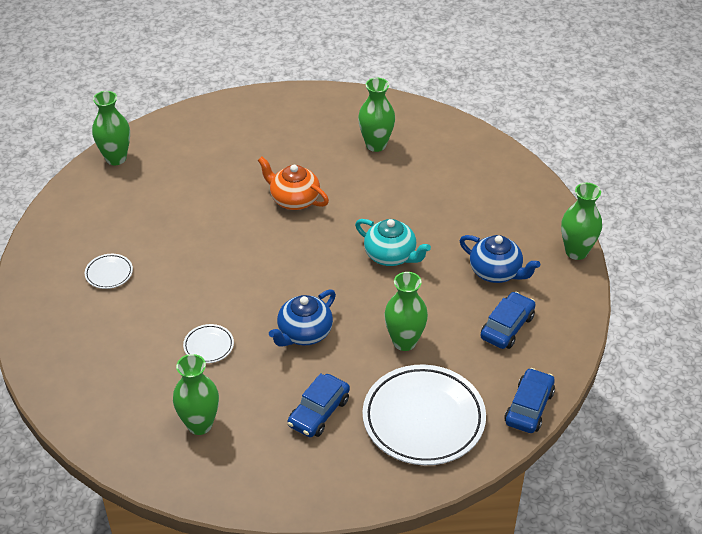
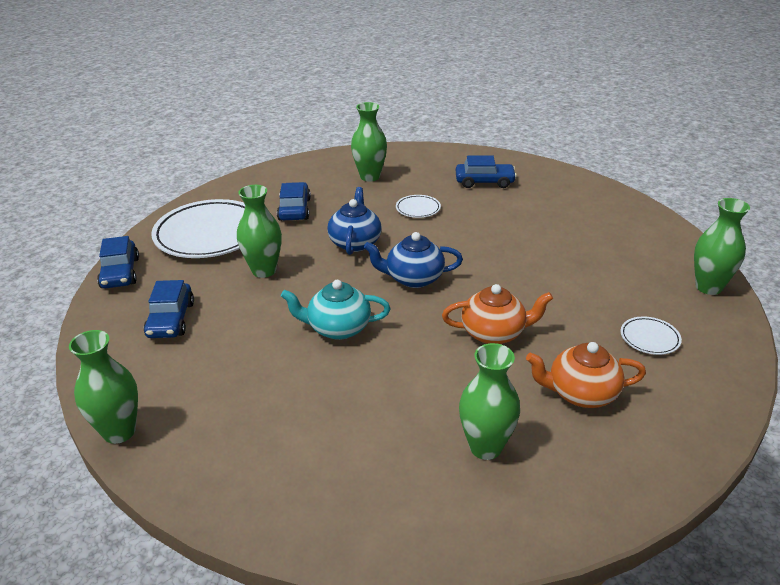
camera: 145 degrees right, 10 degrees down
white plate [85,254,133,289] -> white plate moved to [620,317,682,355]
blue teapot [459,235,540,283] -> blue teapot moved to [364,232,463,288]
none -> blue car [456,155,517,188]
none -> orange teapot [526,342,646,408]

